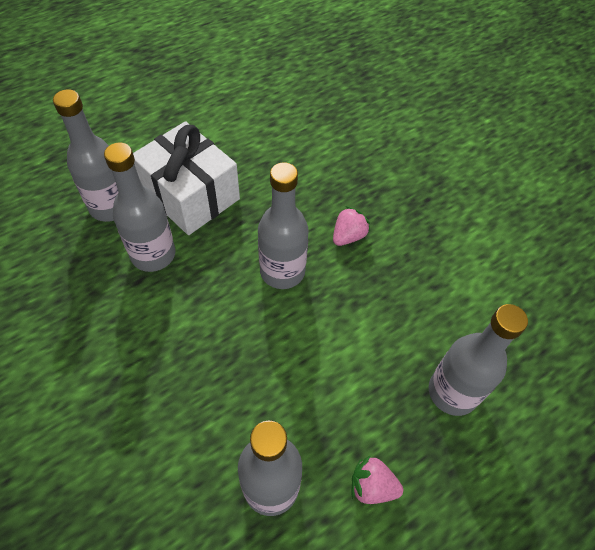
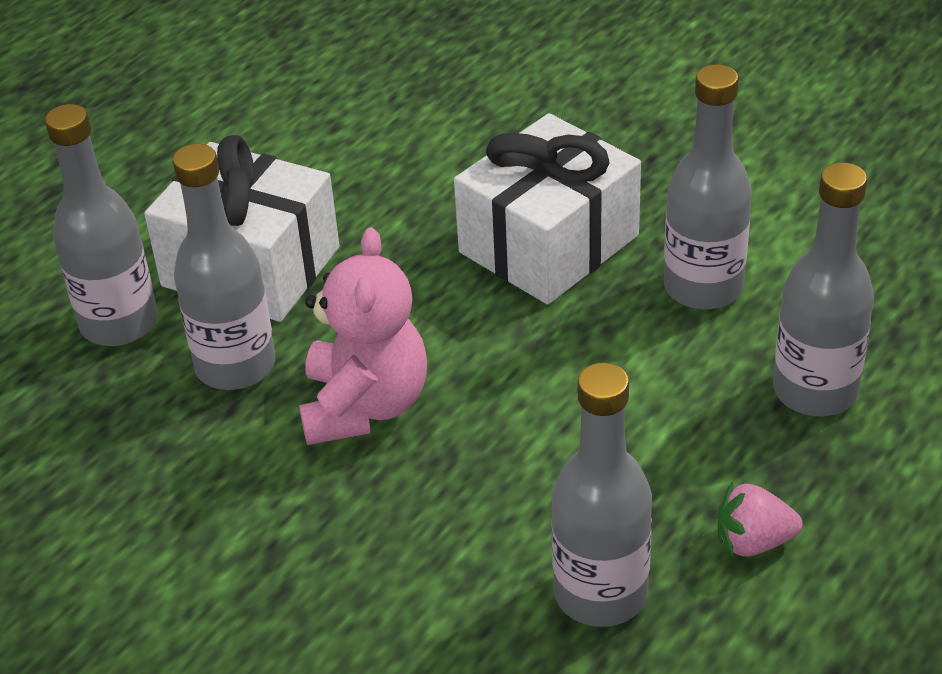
camera: 15 degrees left, 15 degrees down
grey bottle [258,162,309,289] -> grey bottle moved to [664,64,752,310]
pink strawberry [333,206,370,246] -> white gift [454,113,641,305]
none -> pink teddy bear [299,228,427,445]

